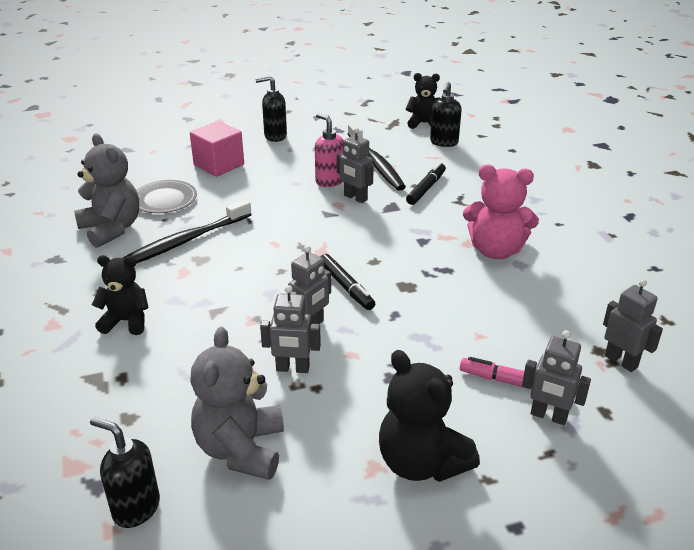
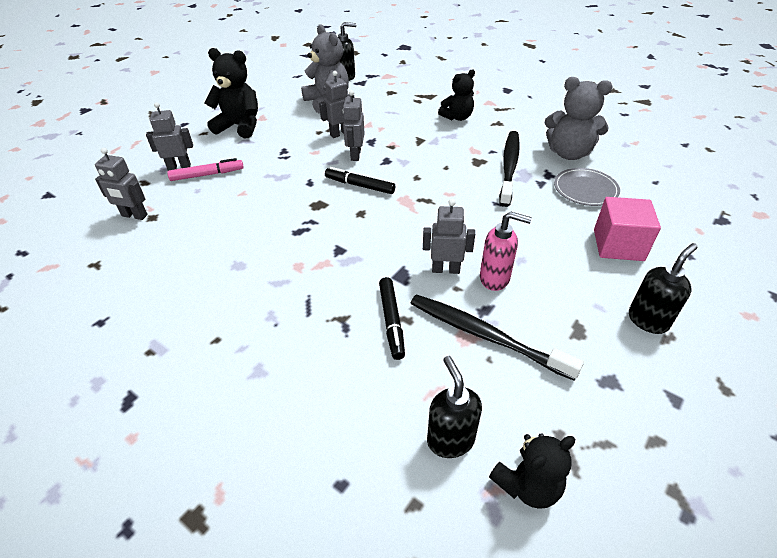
camera: 145 degrees right, 10 degrees up
pink teddy bear [463,165,539,259] -> none

